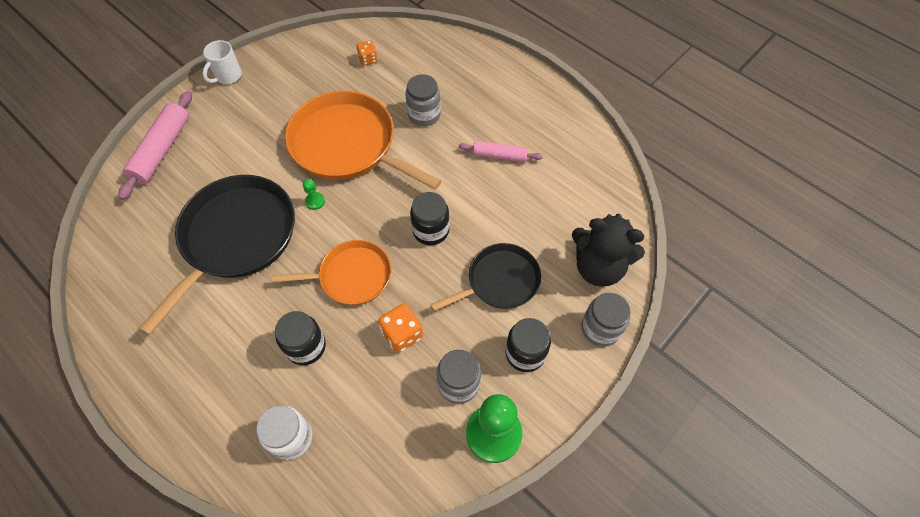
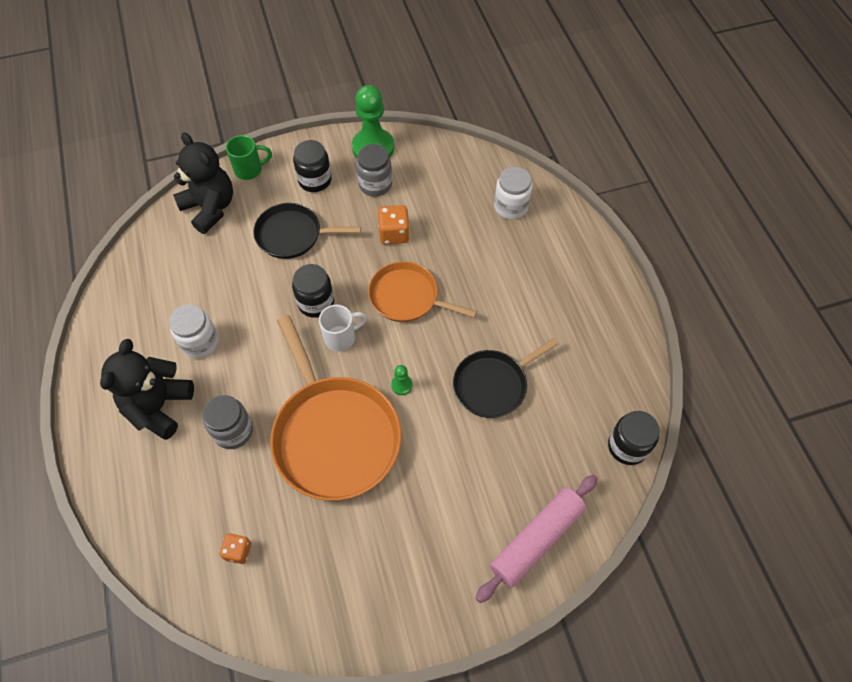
camera: 150 degrees left, 0 degrees up
black pan [139,175,295,335] -> black pan [453,338,559,418], size x0.59
white mug [203,40,242,84] -> white mug moved to [319,305,367,352]
black jar [275,311,326,365] -> black jar moved to [608,411,660,465]
pink rolling pin [459,141,543,162] -> white jar [169,304,219,358]
grey jar [581,293,631,347] -> green mug [226,135,272,180]
none -> black teddy bear [100,339,194,440]

